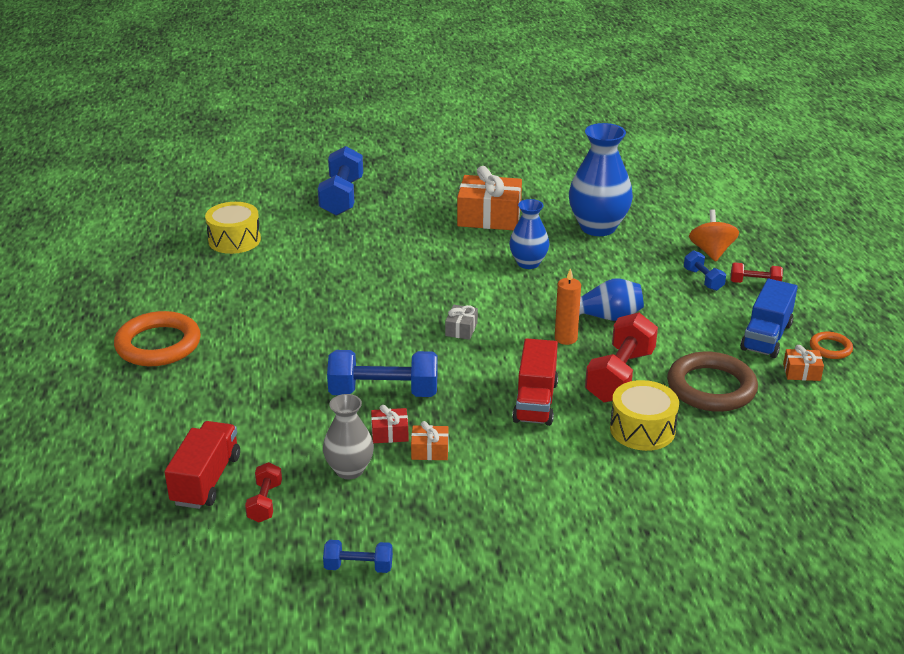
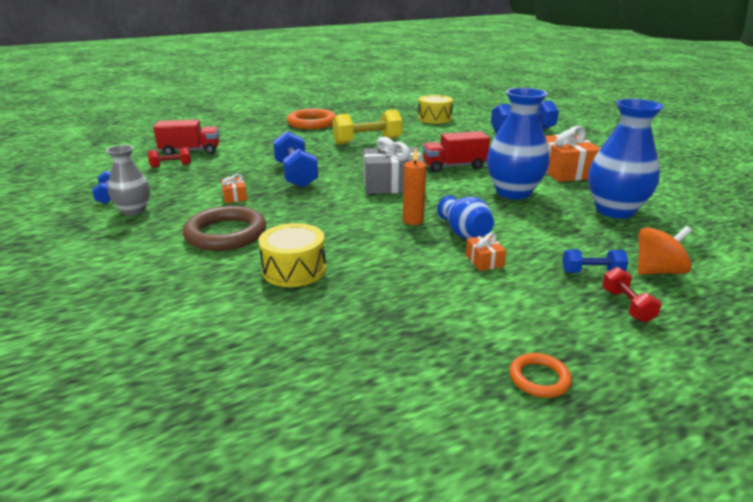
camera: 70 degrees right, 5 degrees down
grey vase [323,394,374,479] -> grey vase moved to [106,145,150,215]
red gift [371,405,409,443] -> none
grey gift [445,305,478,340] -> grey gift [363,137,424,194], size x2.16
blue vase [509,199,549,269] -> blue vase [487,88,550,199], size x1.66
red truck [512,338,558,426] -> red truck moved to [423,131,490,172]
red dumbbell [585,313,658,403] -> none
brown ring [667,352,758,412] -> brown ring moved to [183,206,266,251]
blue dumbbell [684,250,726,291] -> blue dumbbell turned 45 degrees clockwise [562,250,628,273]
blue truck [740,279,798,358] -> none
orange gift [783,345,824,381] -> orange gift moved to [465,233,506,271]
none -> yellow dumbbell [333,109,403,145]

